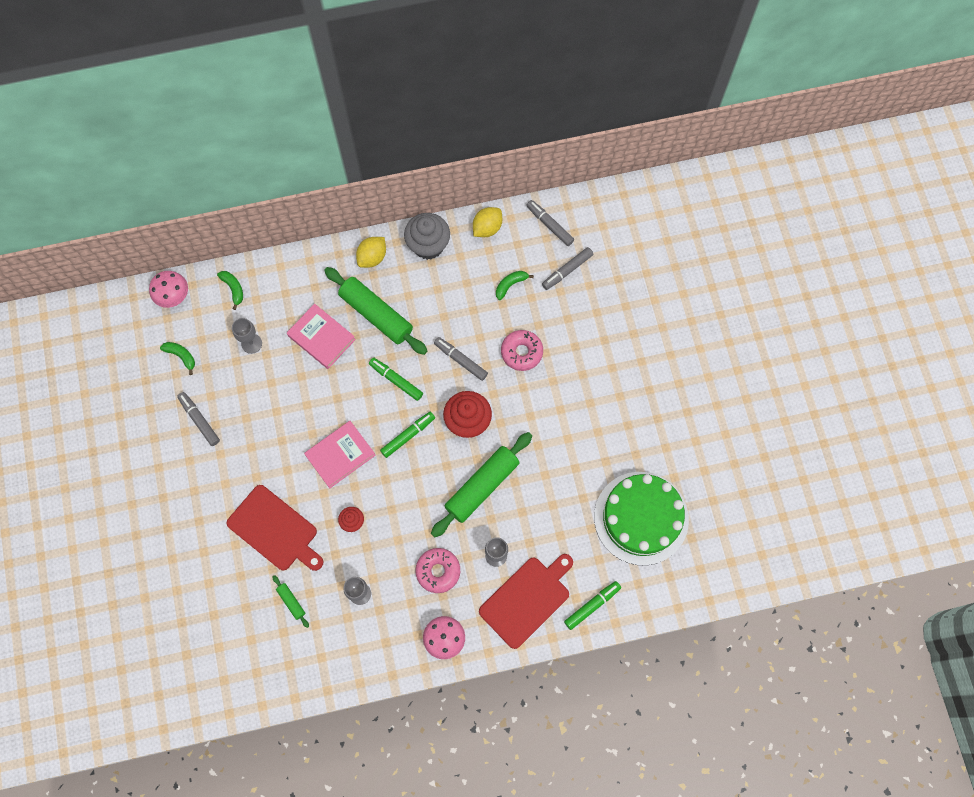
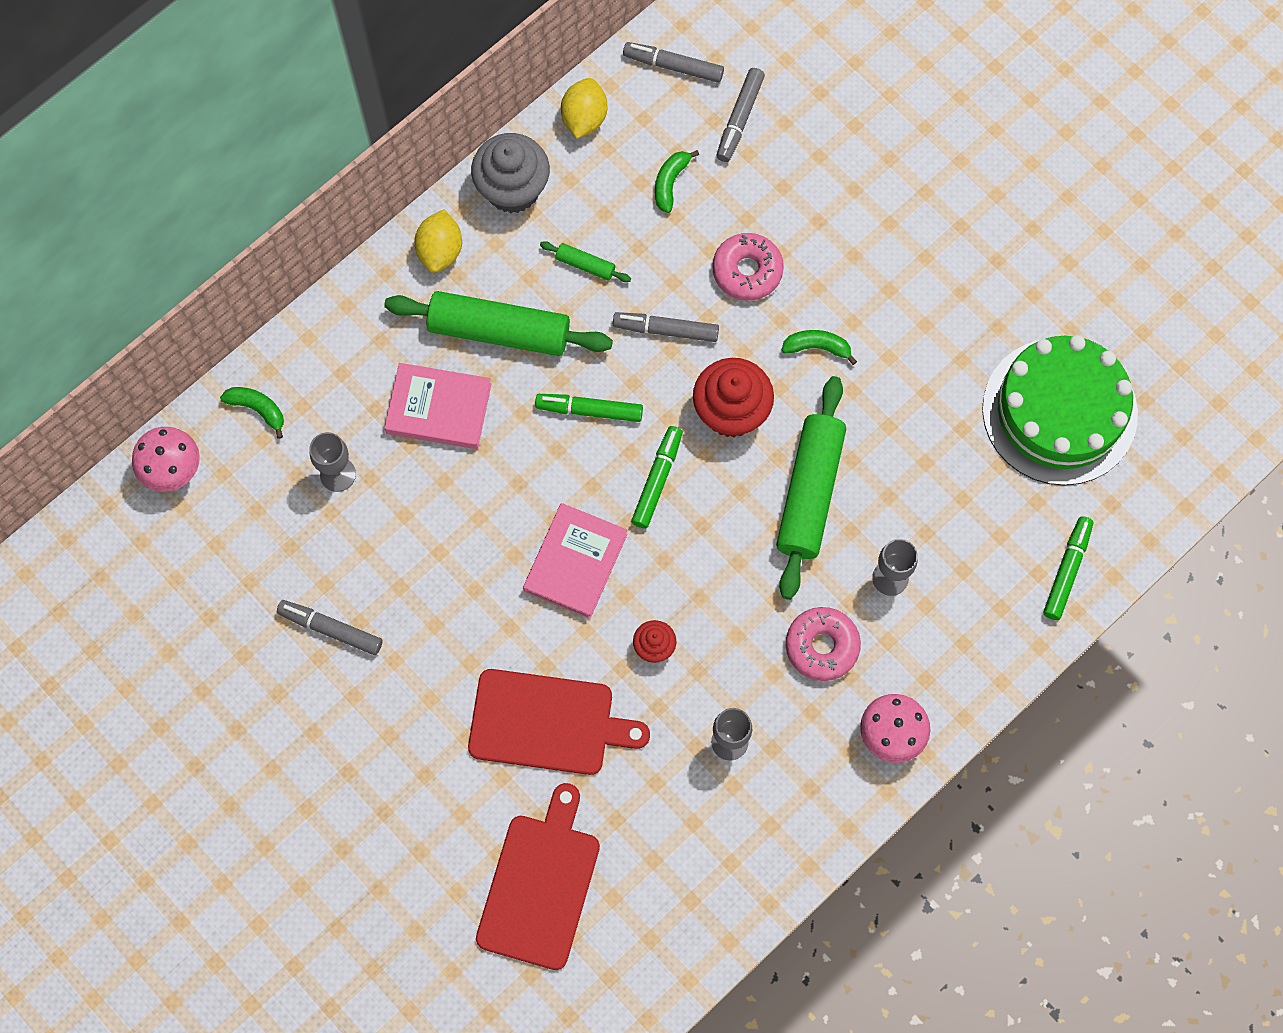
camera: 30 degrees left, 0 degrees up
green banana [160,342,195,375] -> green banana moved to [781,330,857,365]
green rolling pin [272,575,309,628] -> green rolling pin moved to [540,241,631,282]
red cutting board [479,554,573,649] -> red cutting board moved to [476,783,600,970]

